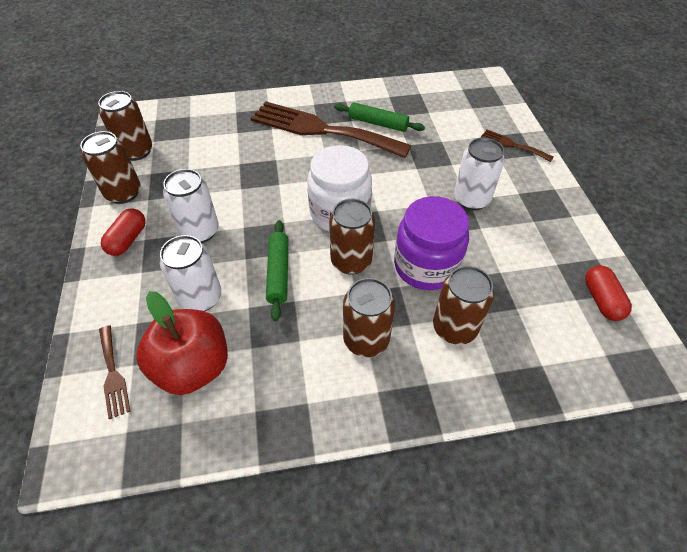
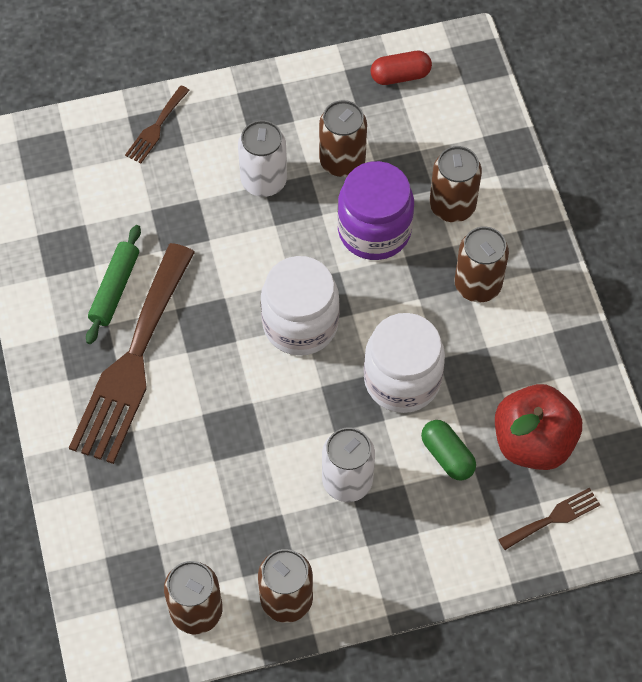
camera: 95 degrees left, 10 degrees up
red capsule [101,208,146,256] -> none
white can [160,235,221,311] -> green capsule [421,420,476,481]
green rolling pin [266,220,288,321] -> white jar [364,313,445,413]
brown can [329,199,375,275] -> brown can moved to [319,100,367,177]

